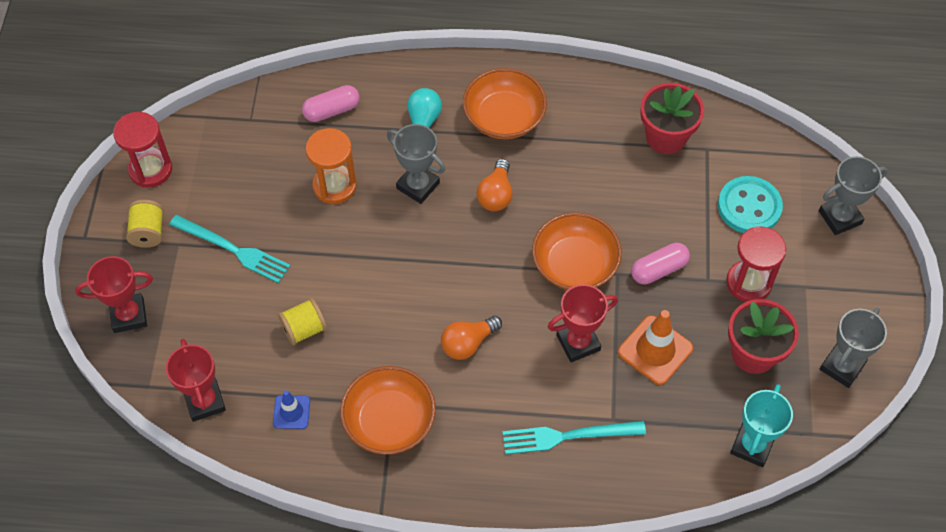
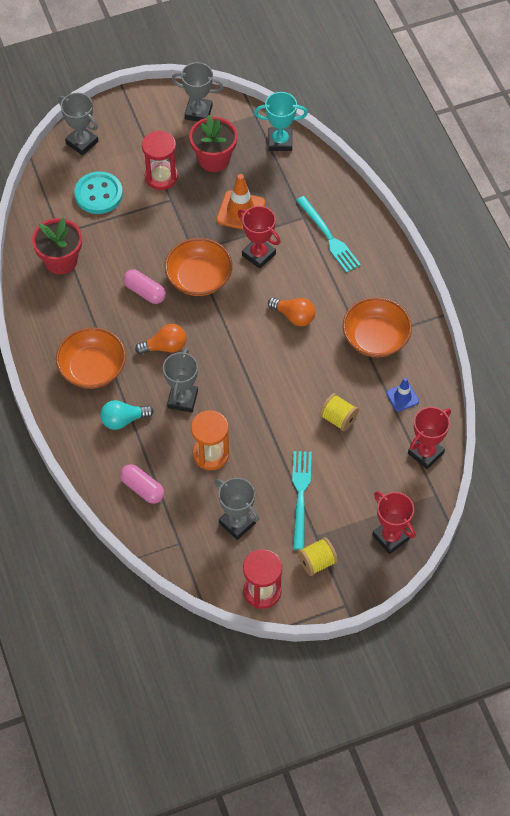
camera: 115 degrees left, 0 degrees up
pink capsule [631,243,690,284] -> pink capsule moved to [123,269,166,304]
none -> grey trophy [215,478,259,540]

